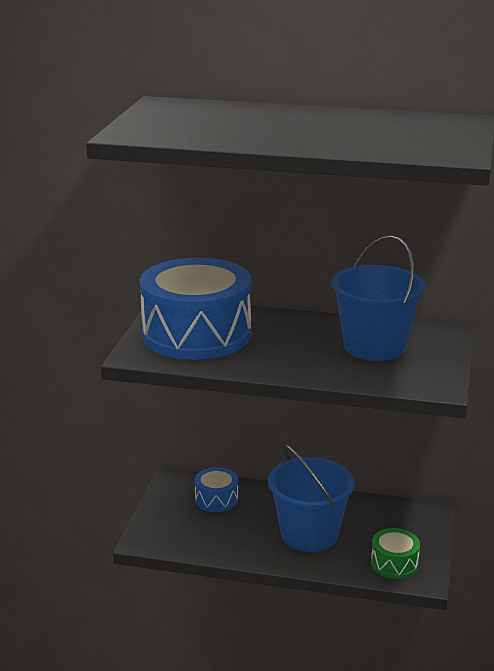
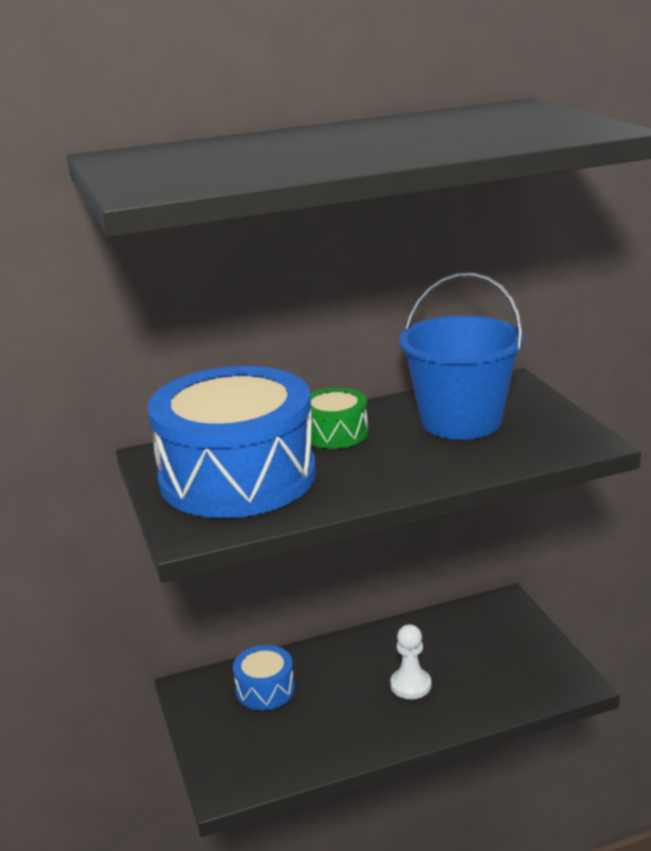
camera: 30 degrees left, 0 degrees up
blue bucket [268,444,355,552] -> white pawn [390,624,431,699]
green drum [371,528,420,579] -> green drum moved to [306,388,368,449]

